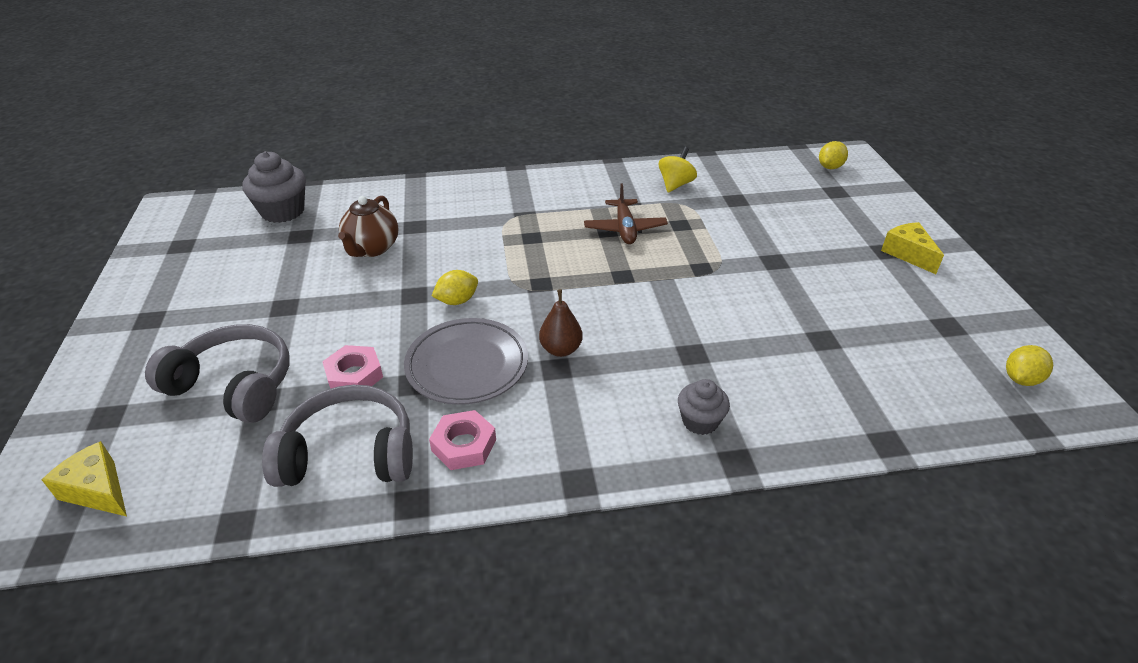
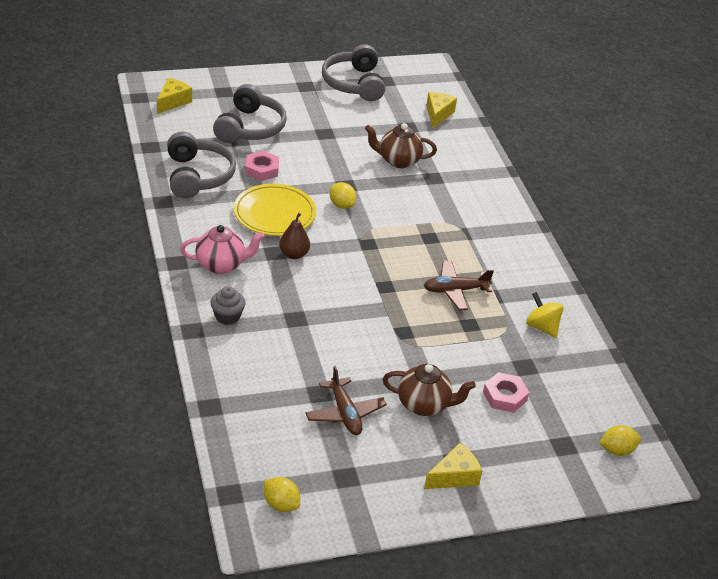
camera: 80 degrees right, 0 degrees up
grey cupcake [242,151,306,223] -> yellow cheese [426,92,457,128]
grey plate [404,318,528,405] -> yellow plate [234,184,316,236]
pink nut [429,410,496,470] -> pink nut moved to [483,372,529,413]
yellow spinning top [659,147,697,193] -> yellow spinning top turned 150 degrees counterclockwise [526,292,564,338]
yellow lemon [819,141,848,169] -> yellow lemon turned 45 degrees counterclockwise [599,425,641,456]
none -> pink teapot [180,225,265,274]
none -> brown plane [305,366,387,435]
none -> grey headphones [322,44,385,101]
none -> brown teapot [383,364,476,416]

